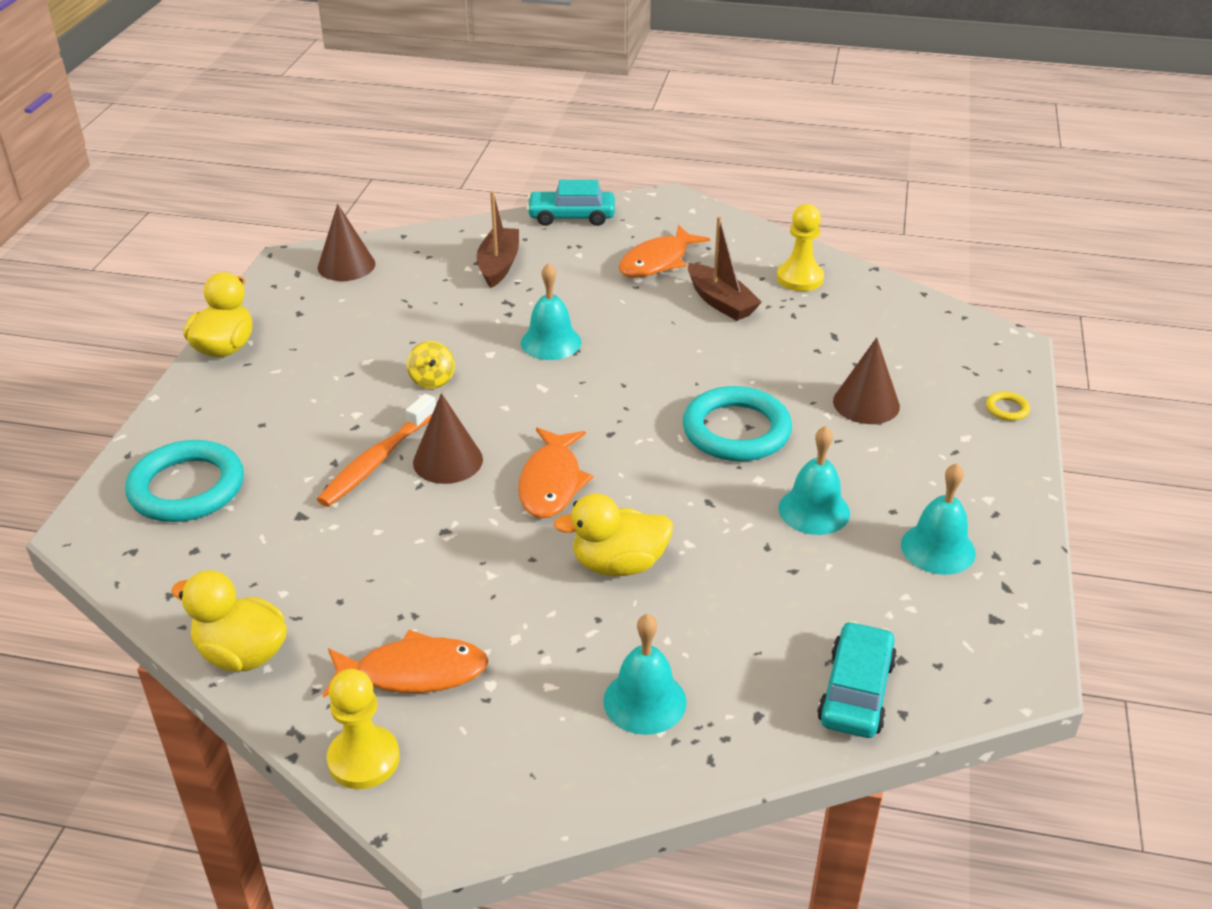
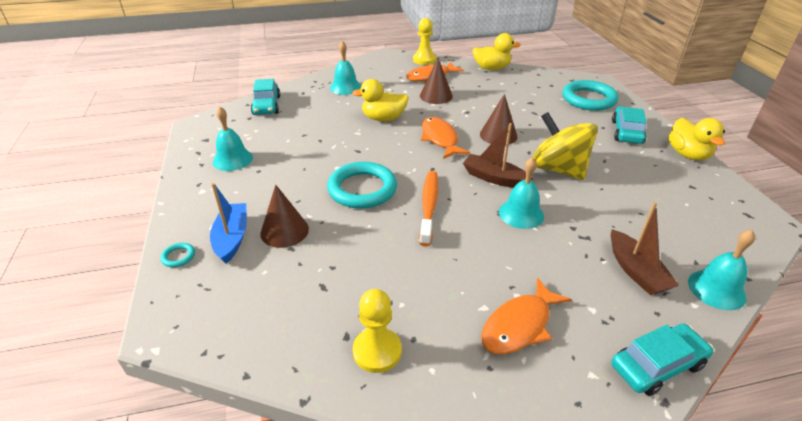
camera: 155 degrees right, 0 degrees up
orange toothbrush [317,394,436,507] -> orange toothbrush moved to [419,171,439,246]
brown cone [318,204,376,281] -> brown cone moved to [420,58,453,104]
yellow spinning top [407,341,455,389] -> yellow spinning top [532,112,598,180], size x2.32
yellow duck [554,493,673,576] -> yellow duck turned 150 degrees counterclockwise [352,79,409,121]
orange fish [619,225,710,277] -> orange fish turned 150 degrees counterclockwise [481,278,572,354]
brown boat [688,216,762,321] -> brown boat moved to [463,123,533,188]
turquoise bell [779,426,850,535] -> turquoise bell moved to [688,230,755,310]
yellow ring [986,392,1030,421] -> turquoise ring [161,243,195,267]
none -> blue boat [210,183,247,264]
none -> turquoise car [612,107,647,144]

